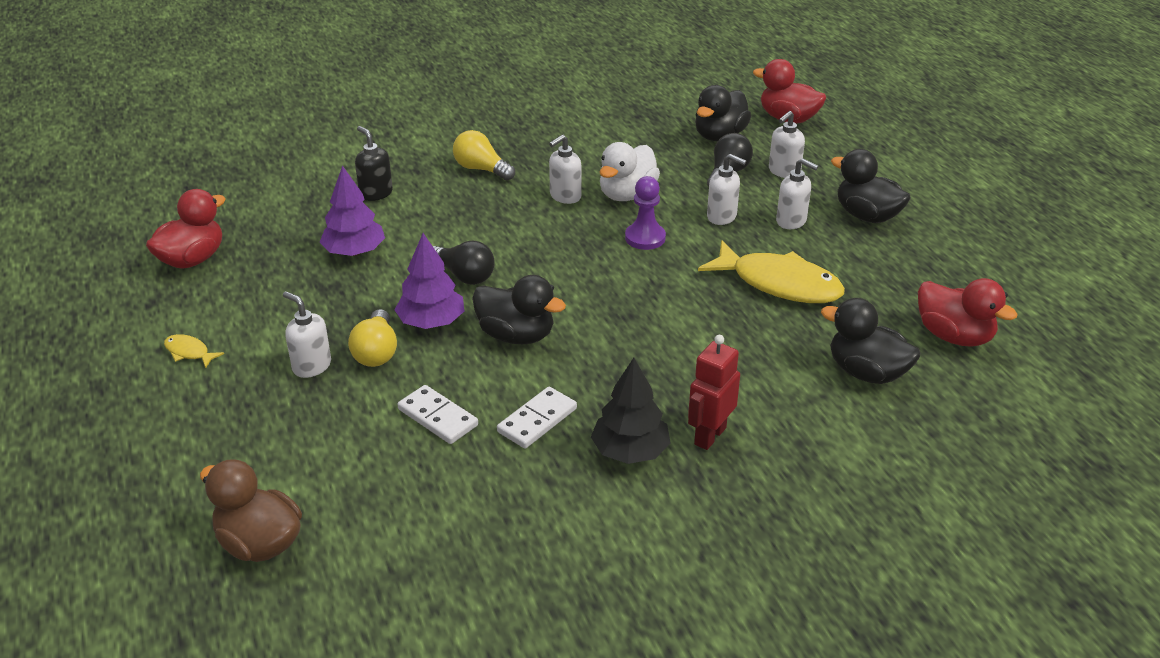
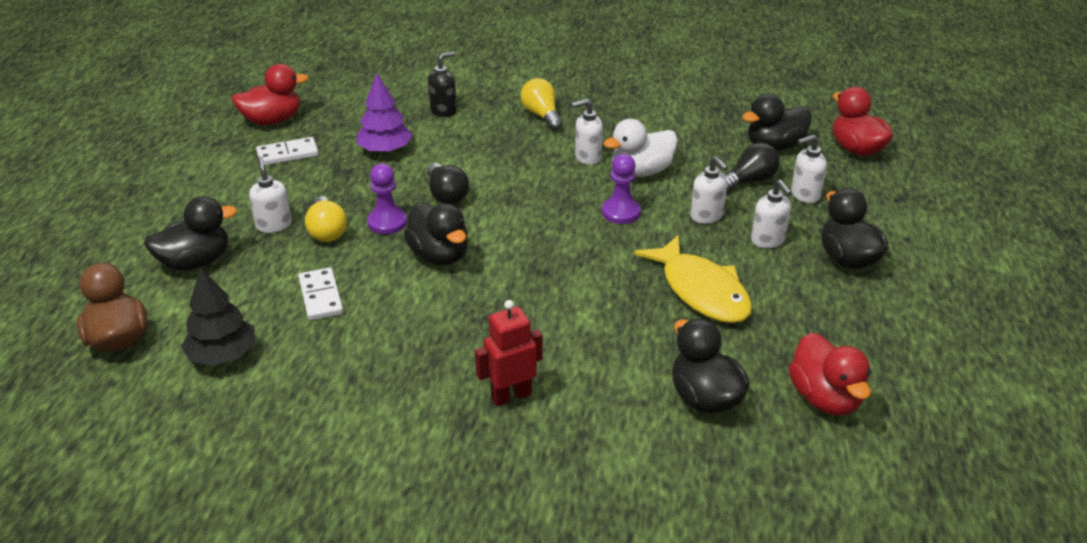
camera: 30 degrees right, 0 degrees up
yellow fish [164,334,224,368] -> none
yellow light bulb [348,309,397,367] -> yellow light bulb turned 45 degrees counterclockwise [305,196,347,242]
black soap dispenser [355,126,393,201] -> black soap dispenser turned 60 degrees clockwise [428,52,457,117]
purple tree [395,233,464,329] -> purple pawn [367,164,407,234]
white domino [497,387,577,448] -> white domino moved to [256,137,319,165]
black tree [591,358,671,464] -> black tree moved to [181,268,255,366]
none -> black duck [144,196,237,271]

